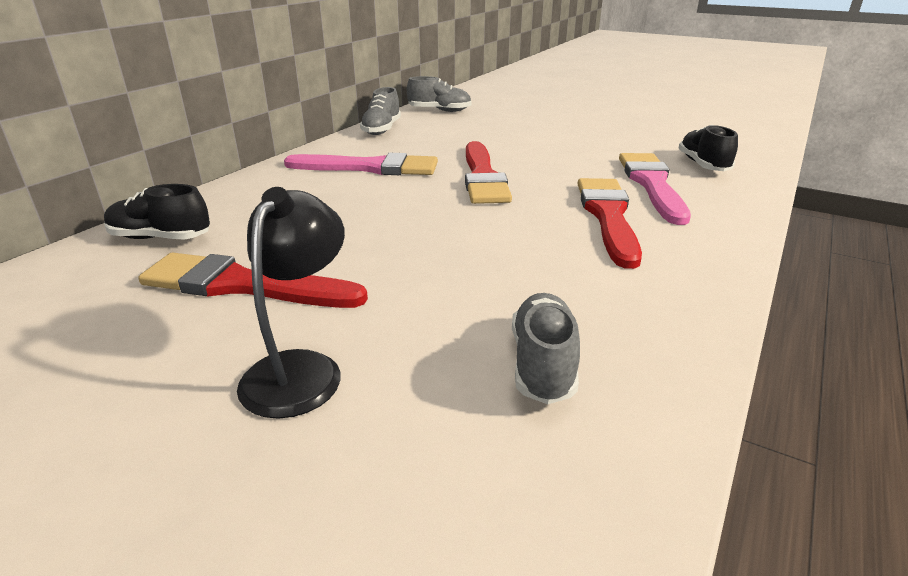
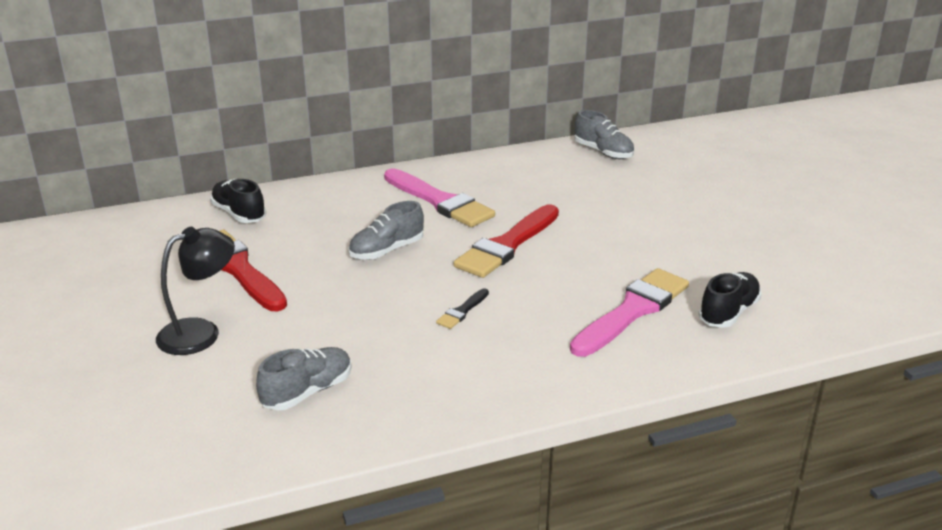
camera: 40 degrees right, 0 degrees up
grey shoe [360,87,401,135] -> grey shoe moved to [348,201,424,260]
red brush [578,178,642,269] -> none
none -> black brush [436,288,489,329]

